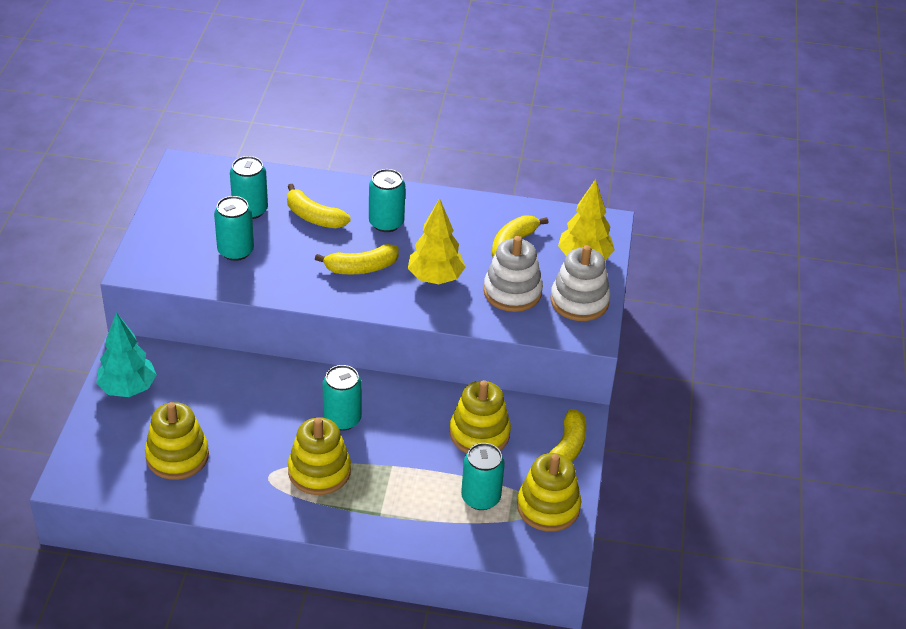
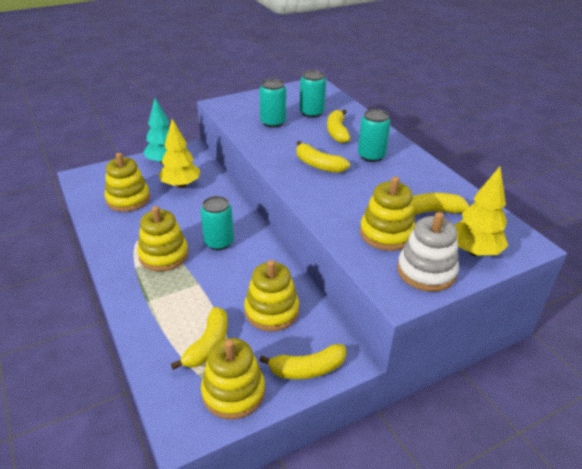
camera: 55 degrees right, 5 degrees down
yellow tree [408,198,466,284] -> yellow tree moved to [159,119,200,188]
turquoise can [461,443,505,510] -> yellow banana [171,307,228,370]
white stacking toy [483,236,543,312] -> yellow stacking toy [360,176,415,251]

